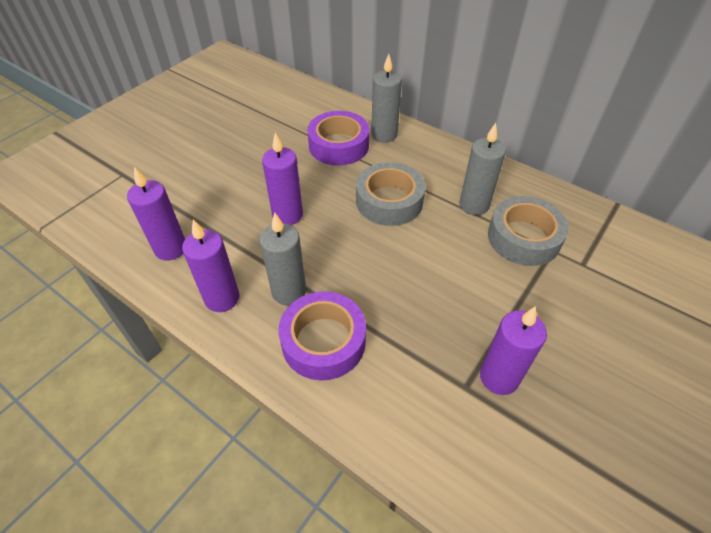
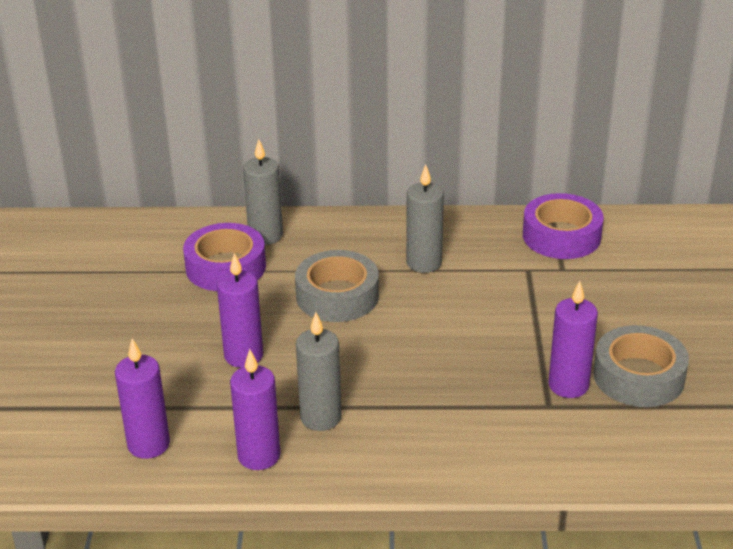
camera: 35 degrees left, 15 degrees down
purple tape [278,292,366,380] -> purple tape moved to [523,193,604,259]
grey tape [488,196,569,266] -> grey tape moved to [593,325,689,407]

